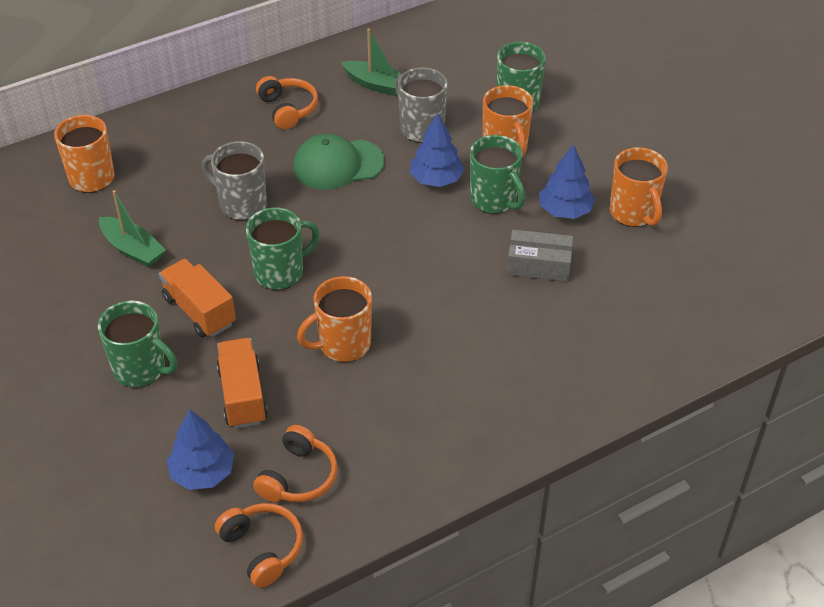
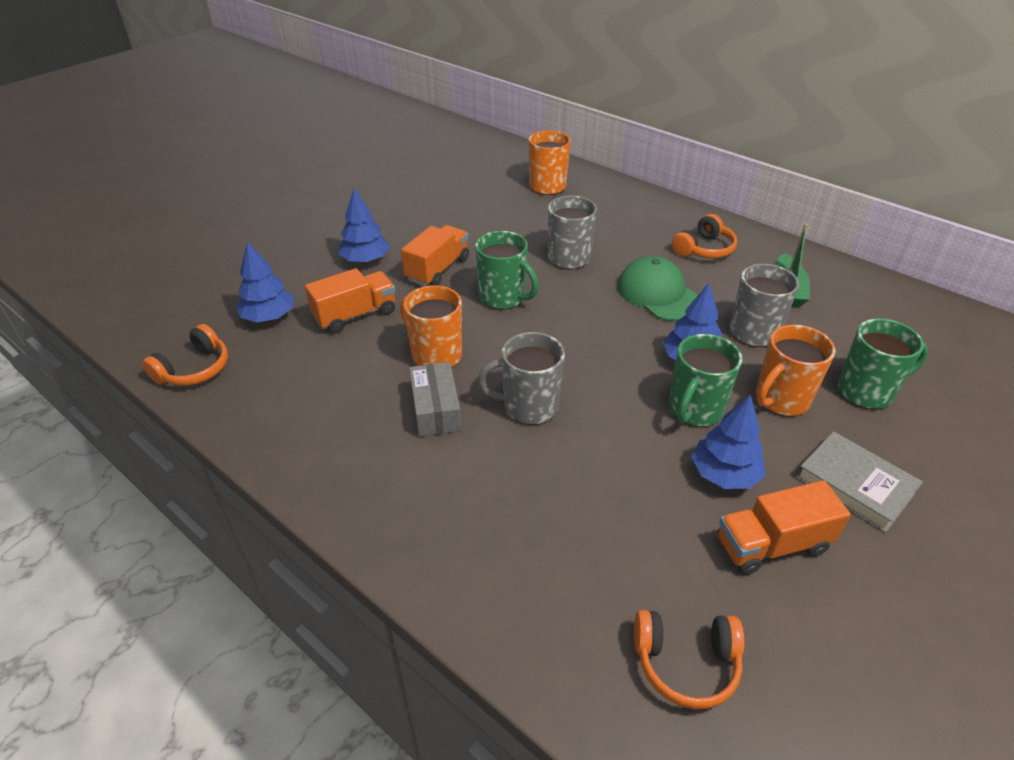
camera: 70 degrees right, 5 degrees down
green mug [98,300,177,388] -> blue tree [338,188,390,264]
green boat [99,190,166,268] -> none
orange headphones [253,425,338,502] -> orange headphones moved to [634,610,744,709]
grey box [507,229,573,282] -> grey box moved to [409,362,461,437]
orange mug [610,147,668,227] -> orange truck [718,480,851,575]
none -> grey mug [478,332,565,425]
none -> grey book [796,431,923,533]

